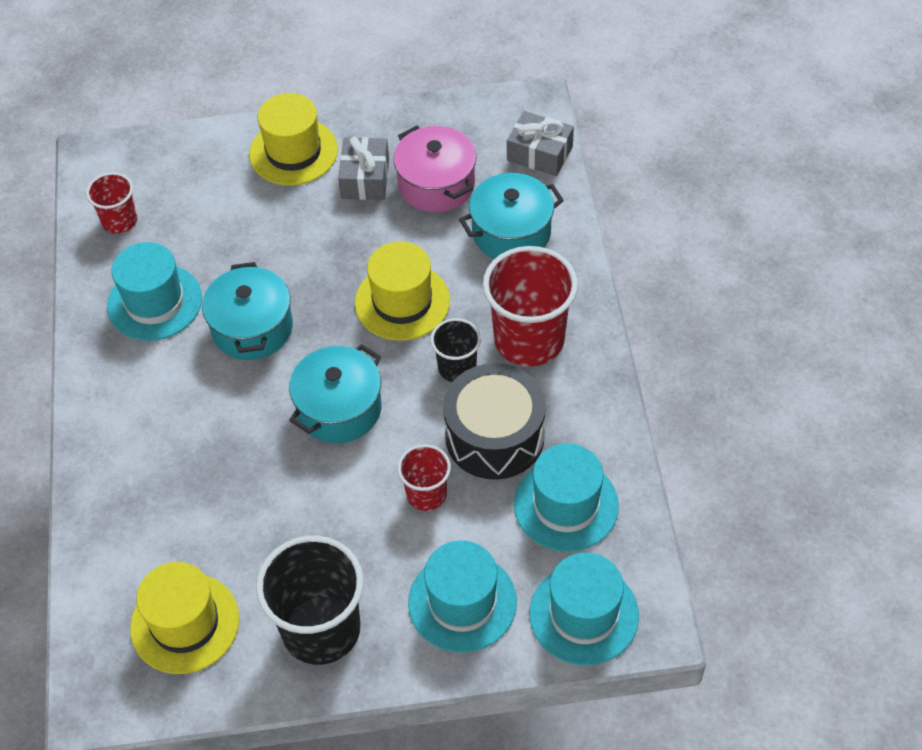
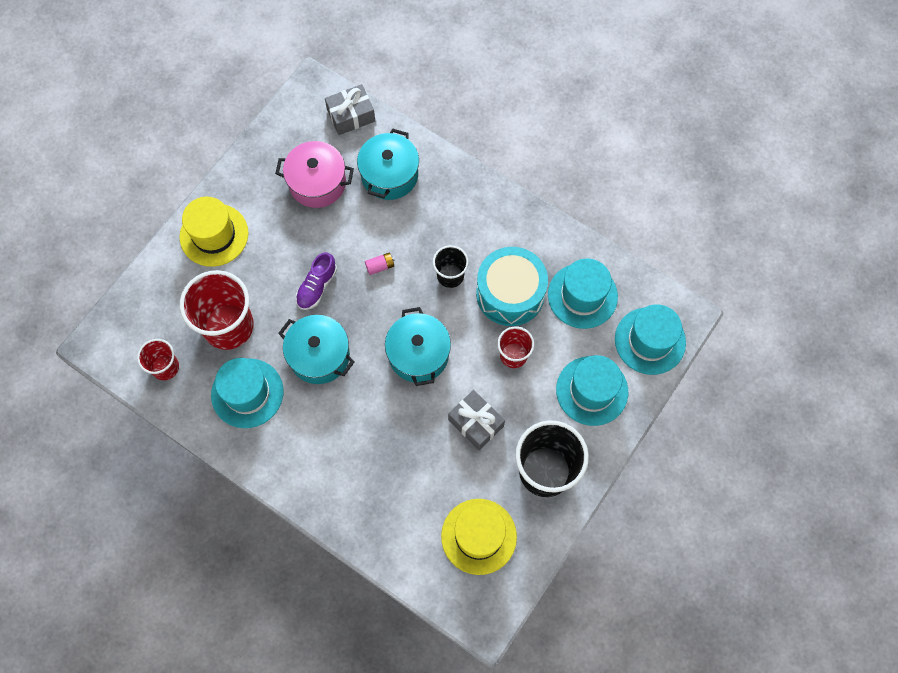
camera: 50 degrees left, 15 degrees up
grey gift [338,137,389,200] -> grey gift moved to [448,390,505,450]
yellow hat [355,241,450,341] -> pink battery [365,253,395,275]
black drum [443,363,546,480] -> turquoise drum [476,247,548,326]
red cup [483,246,578,367] -> red cup moved to [180,270,254,350]
none -> purple shoe [296,252,337,310]

